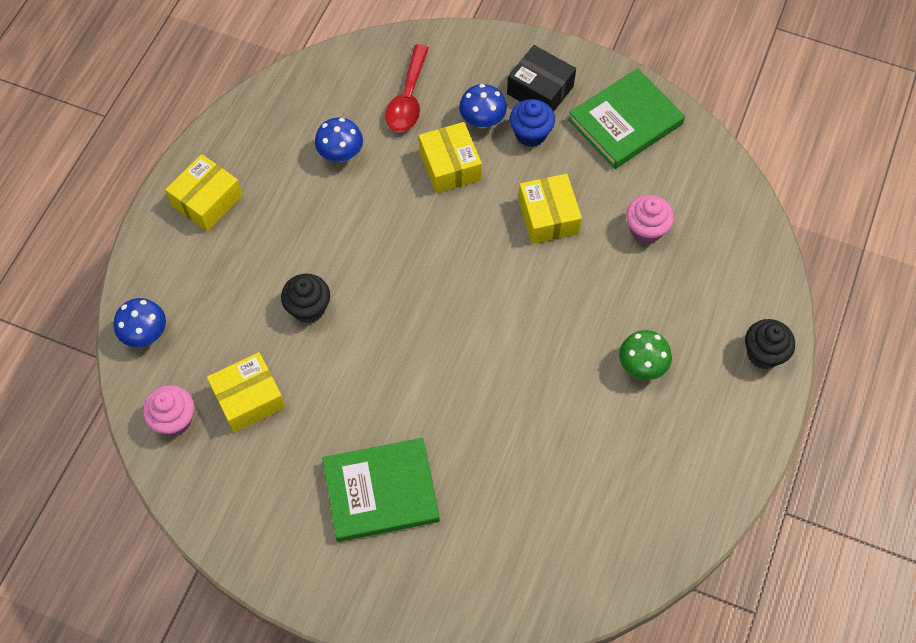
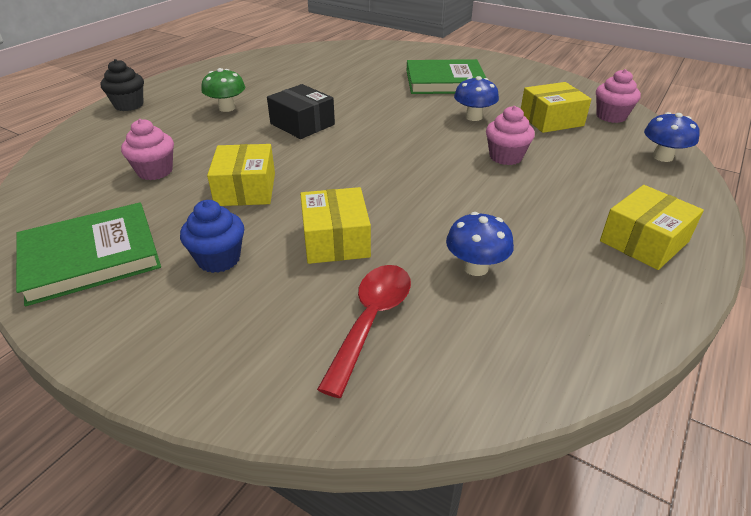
camera: 170 degrees left, 25 degrees down
black cupcake [281,273,330,323] -> pink cupcake [486,106,535,165]
blue mushroom [459,84,507,128] -> blue mushroom moved to [454,76,499,121]
black box [507,45,576,112] -> black box moved to [267,84,335,139]

